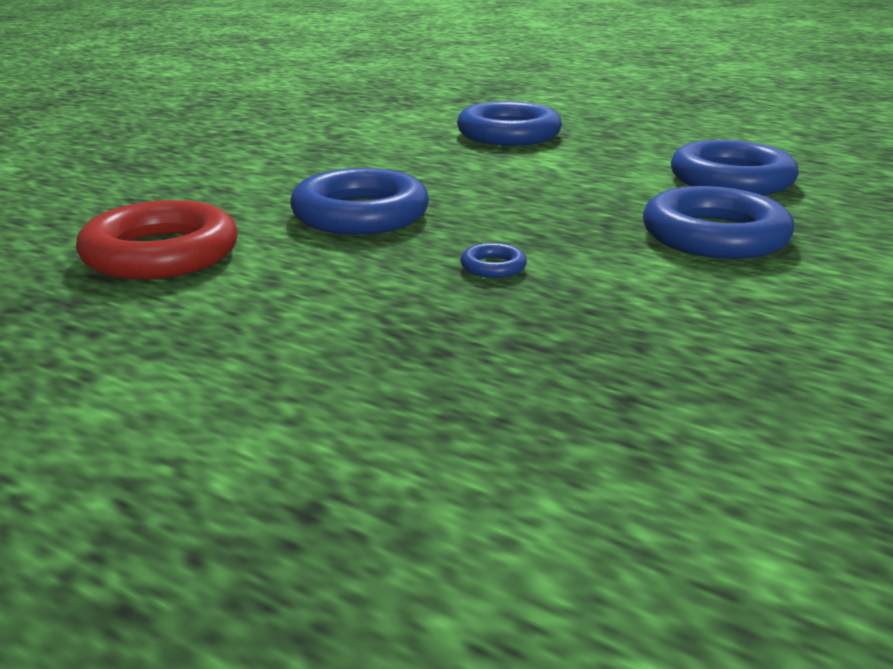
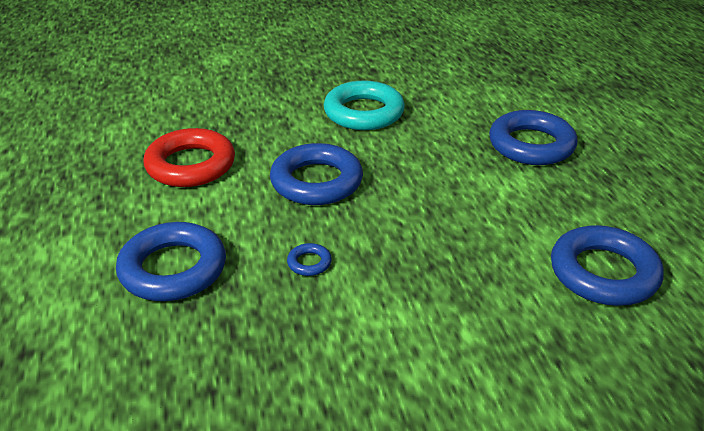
camera: 45 degrees right, 10 degrees up
blue ring [643,186,794,259] -> blue ring moved to [116,222,226,301]
none -> turquoise ring [324,80,405,130]

